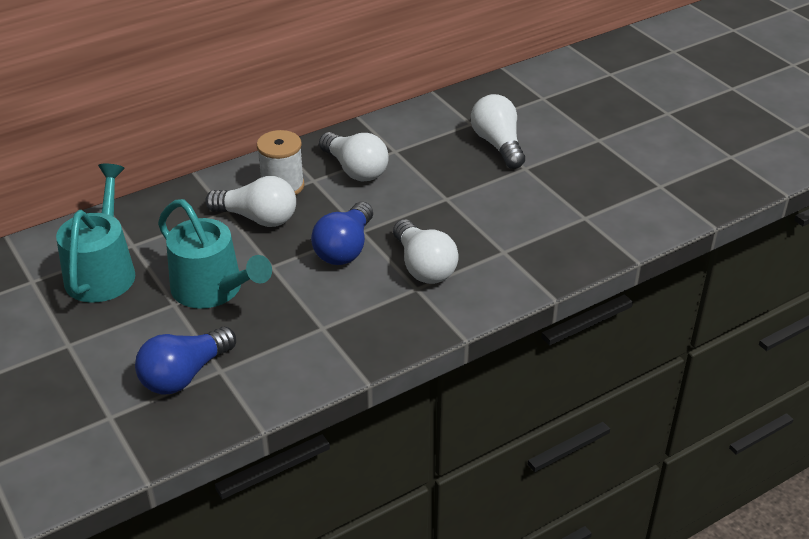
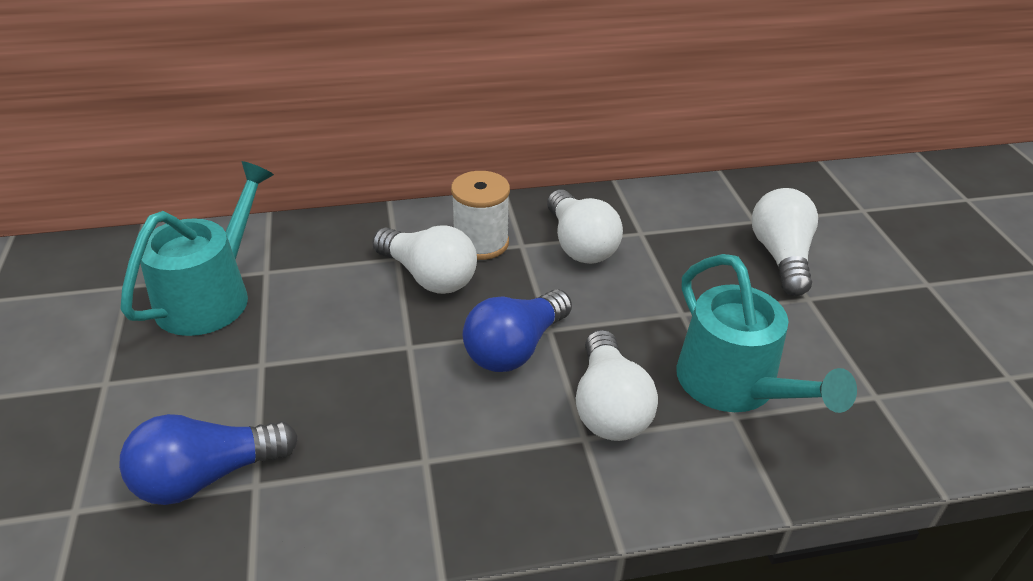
camera: 20 degrees right, 0 degrees up
turquoise watering can [158,199,272,308] -> turquoise watering can moved to [676,254,857,413]

